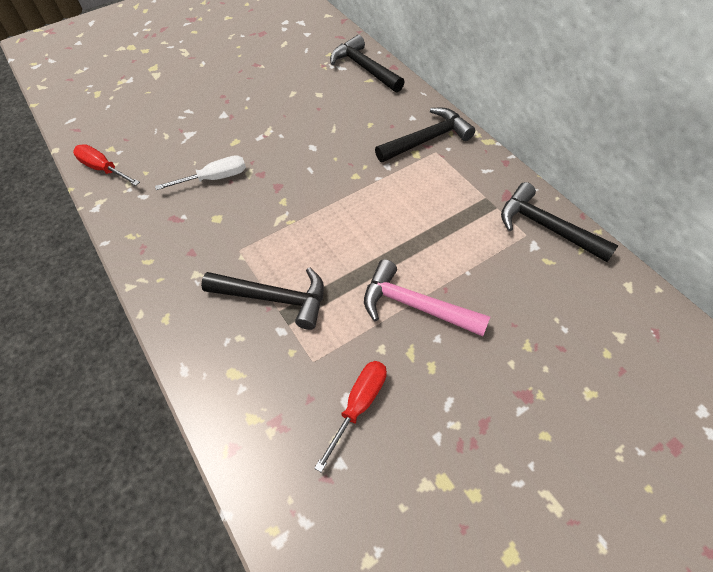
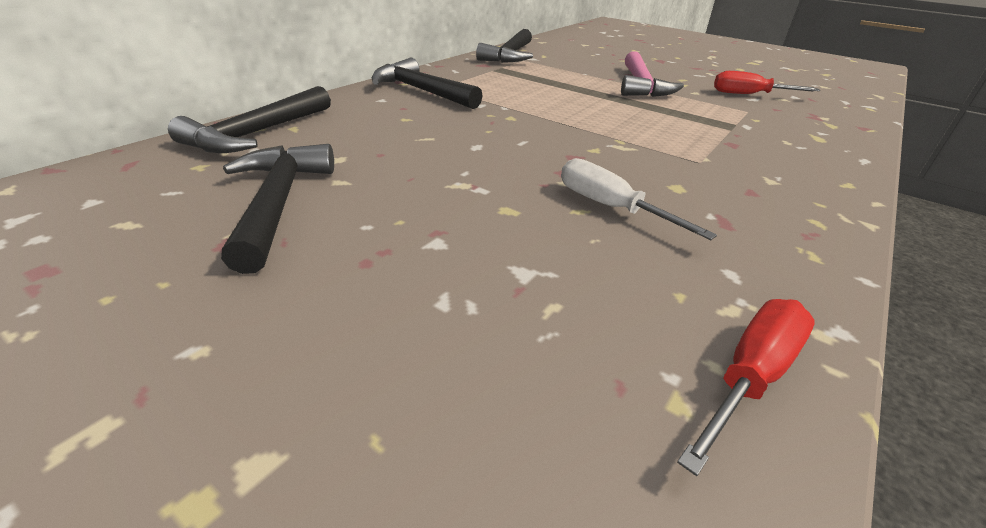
camera: 115 degrees left, 20 degrees down
red screwdriver [73,144,140,186] -> red screwdriver turned 150 degrees counterclockwise [677,299,815,476]
black hammer [201,267,324,330] -> black hammer moved to [221,144,334,274]

